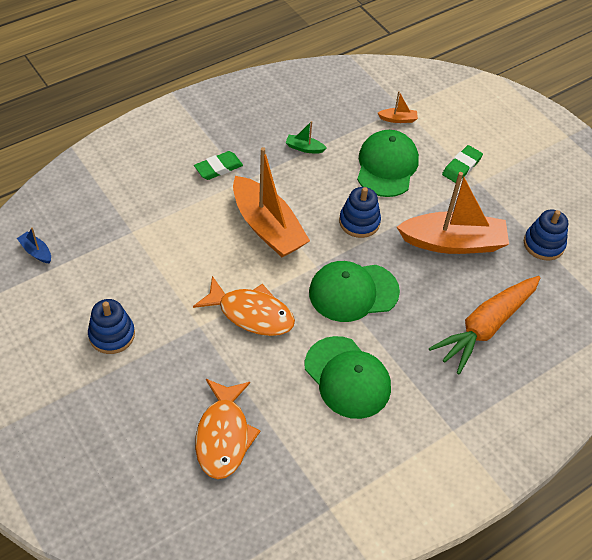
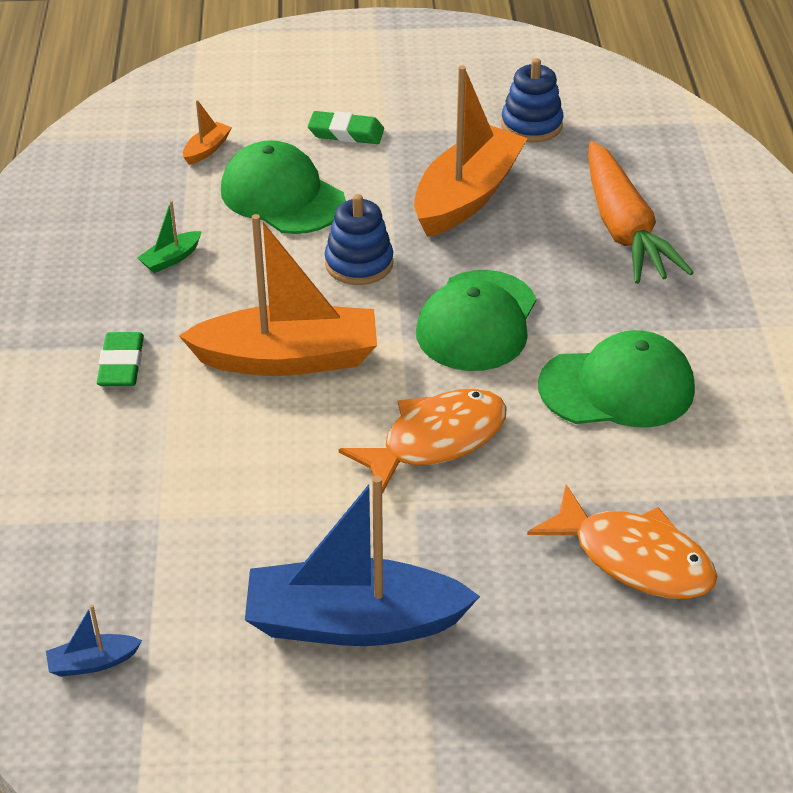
camera: 55 degrees left, 10 degrees down
blue stacking toy [88,299,135,354] -> blue boat [245,475,480,646]
green eraser [442,145,483,183] -> green eraser turned 60 degrees counterclockwise [308,111,384,144]

